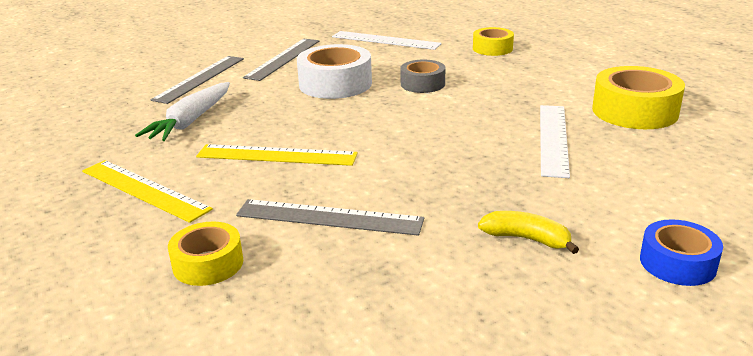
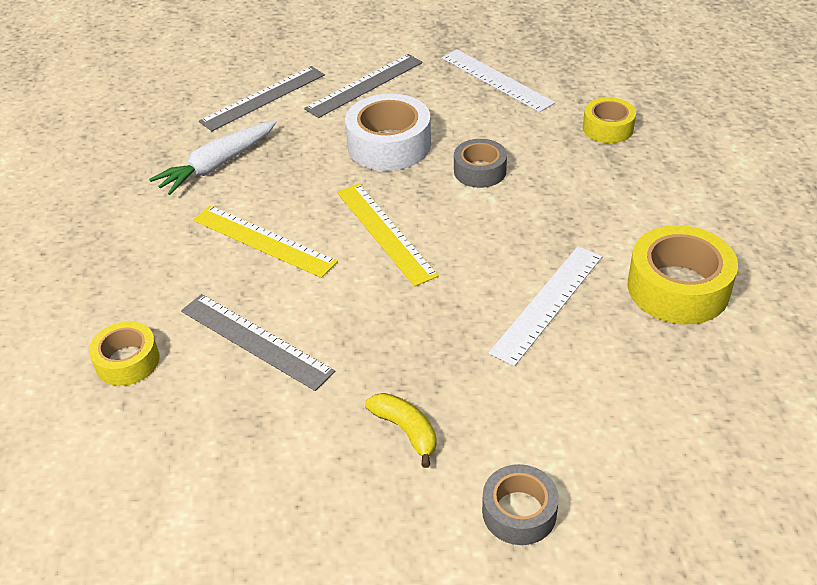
camera: 25 degrees right, 15 degrees up
yellow ruler [82,160,213,223] -> yellow ruler moved to [337,183,439,287]
blue tape [640,219,723,286] -> grey tape [482,464,559,545]

